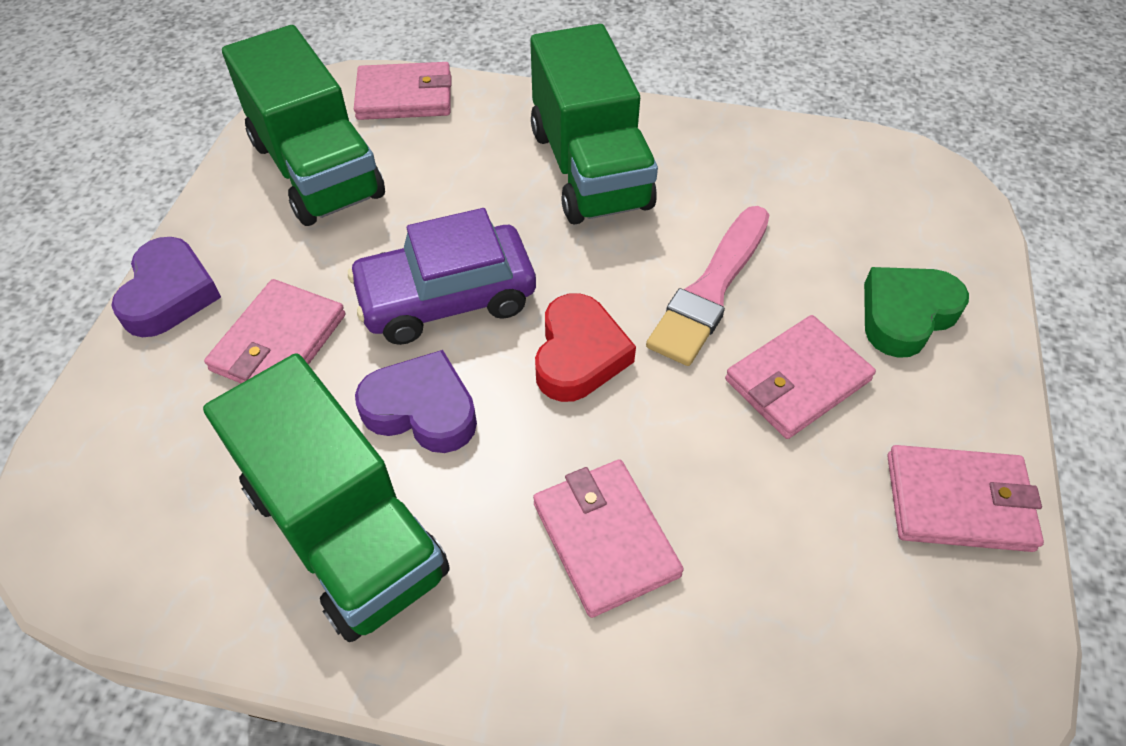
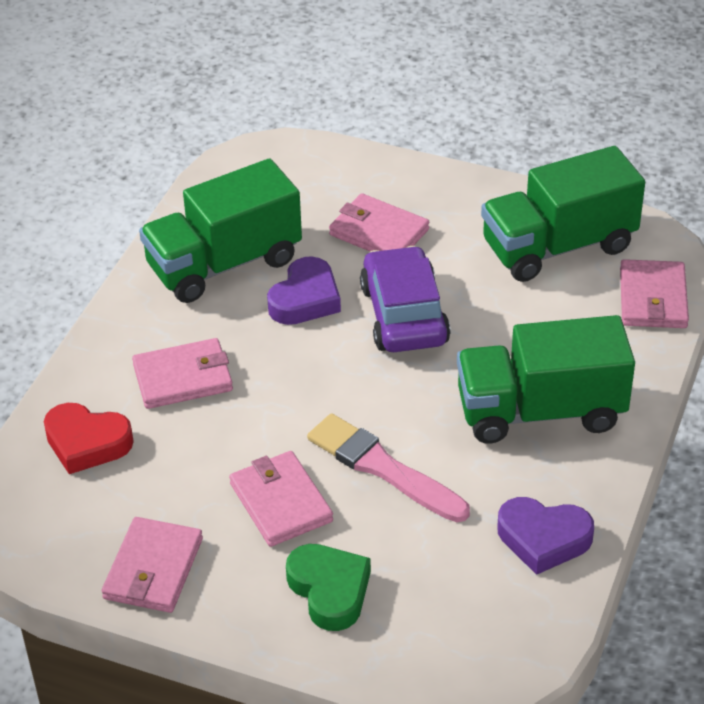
camera: 100 degrees right, 10 degrees down
purple heart [111,237,221,337] -> purple heart moved to [497,497,594,575]
red heart [535,293,636,402] -> red heart moved to [44,403,134,474]

